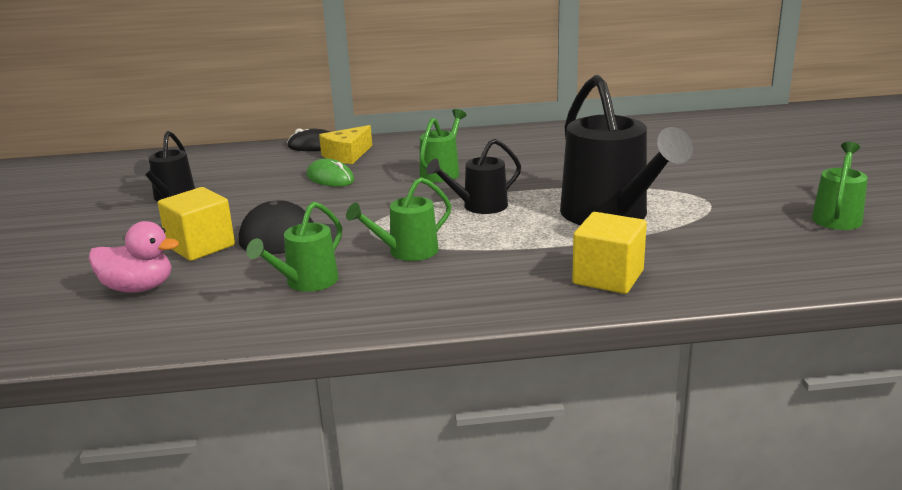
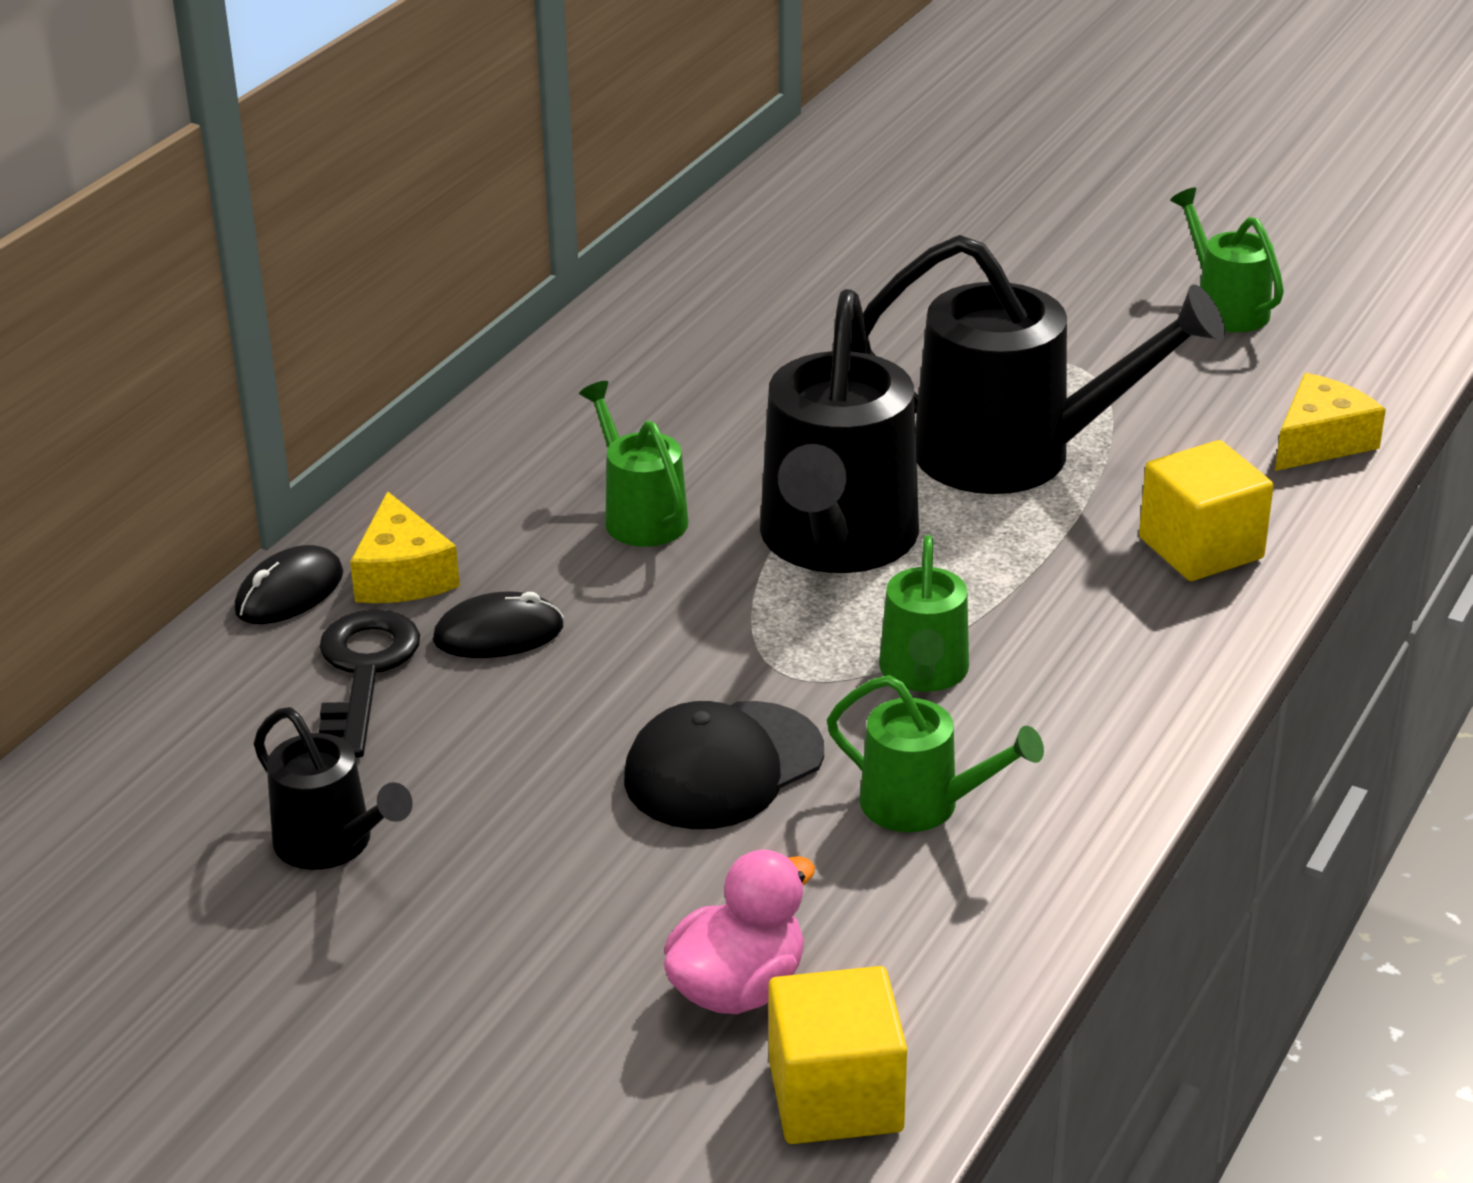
camera: 55 degrees left, 10 degrees up
yellow cube [158,187,235,261] -> yellow cube moved to [768,966,907,1144]
green watering can [246,202,342,292] -> green watering can turned 45 degrees counterclockwise [827,675,1044,832]
green mouse [307,158,355,186] -> black mouse [433,592,564,658]
black watering can [426,139,521,214] -> black watering can [760,289,919,573], size x1.91
none -> black key [319,609,420,758]
none -> yellow cheese [1275,373,1386,471]

